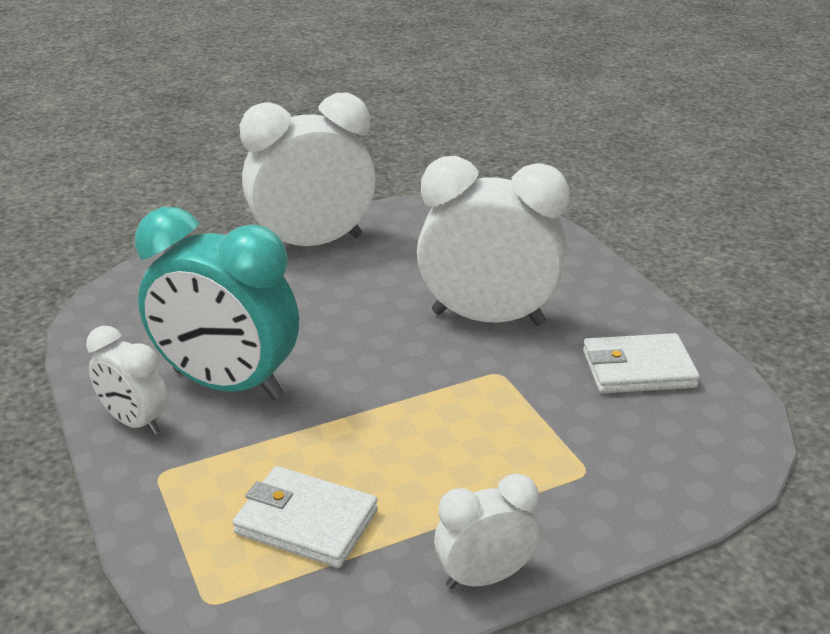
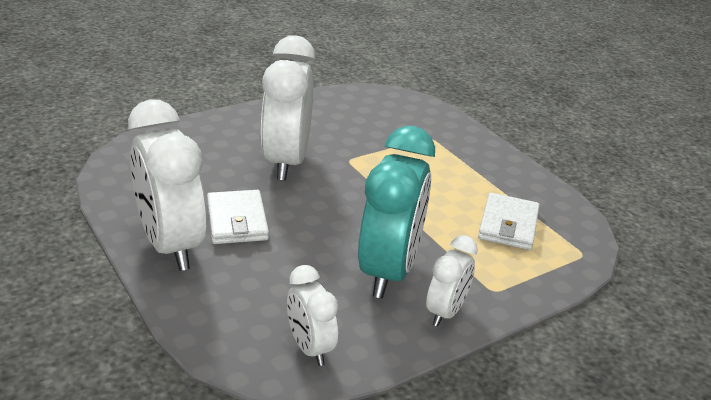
camera: 100 degrees left, 0 degrees up
white clock [434,474,540,589] -> white clock moved to [287,265,338,366]
white wallet [583,333,700,393] -> white wallet moved to [207,190,269,244]

